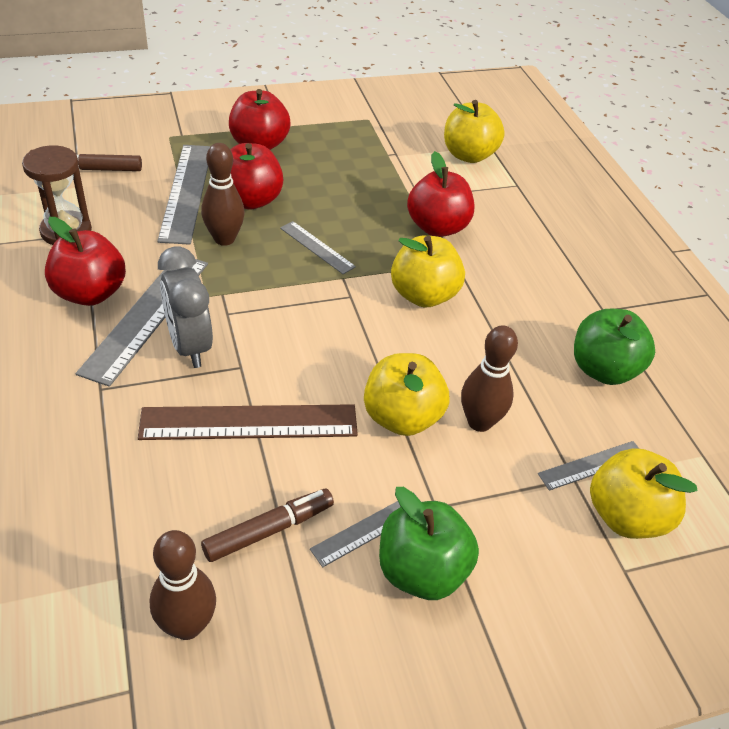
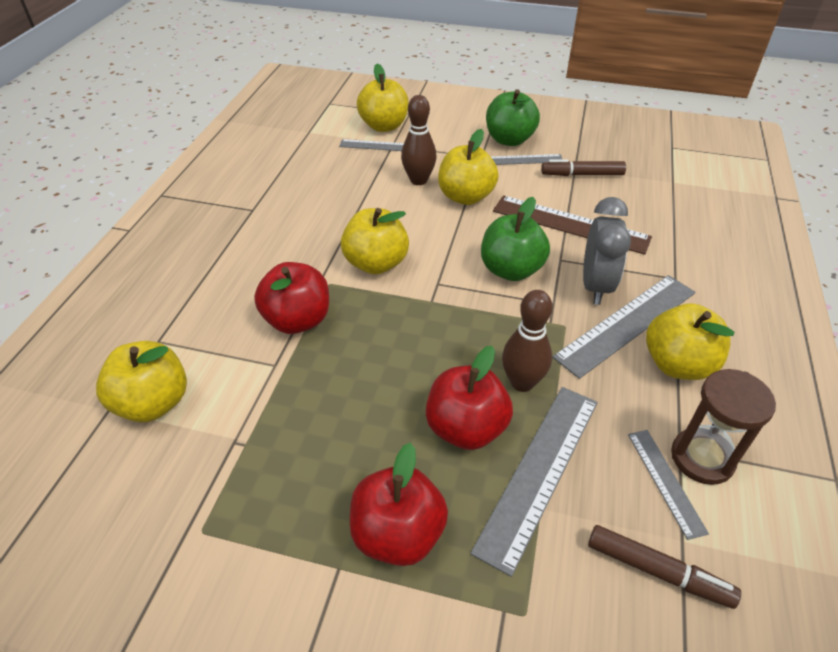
camera: 145 degrees left, 0 degrees up
red apple [45,217,126,306] -> yellow apple [646,303,734,380]
brown bowling pin [150,530,216,640] -> none
grey ruler [280,221,356,274] -> grey ruler moved to [628,430,709,540]
green apple [574,309,655,385] -> green apple moved to [481,197,550,281]

